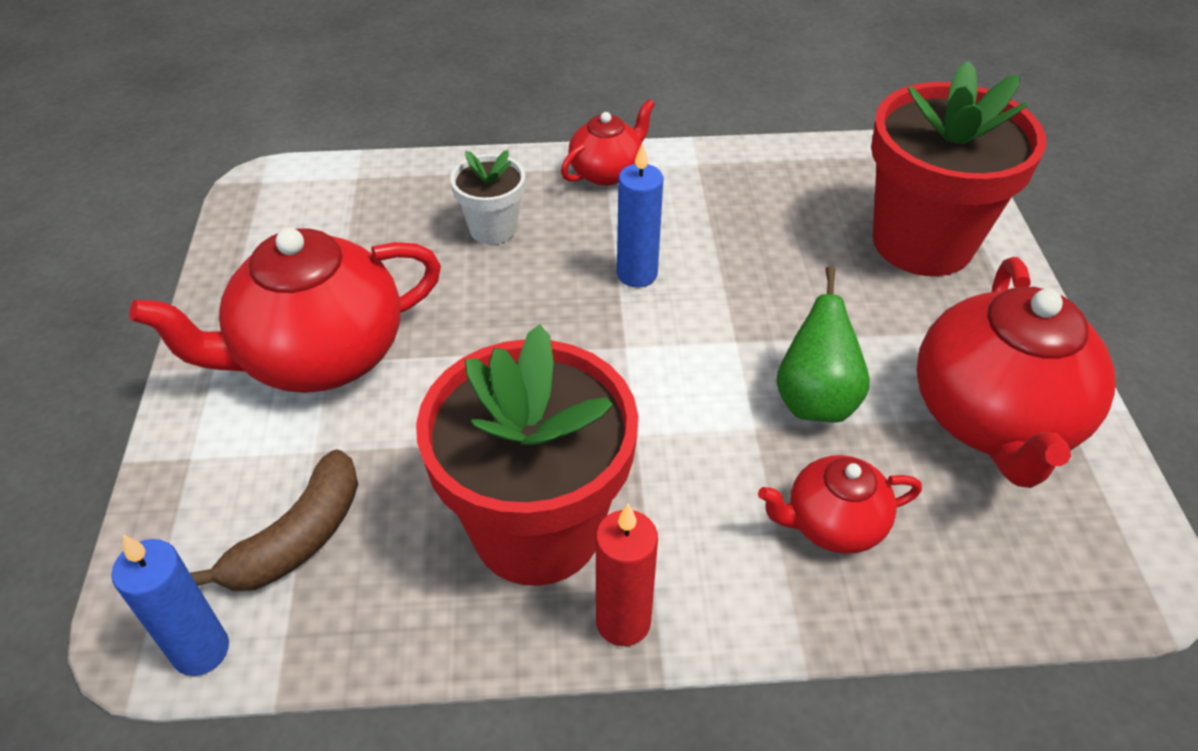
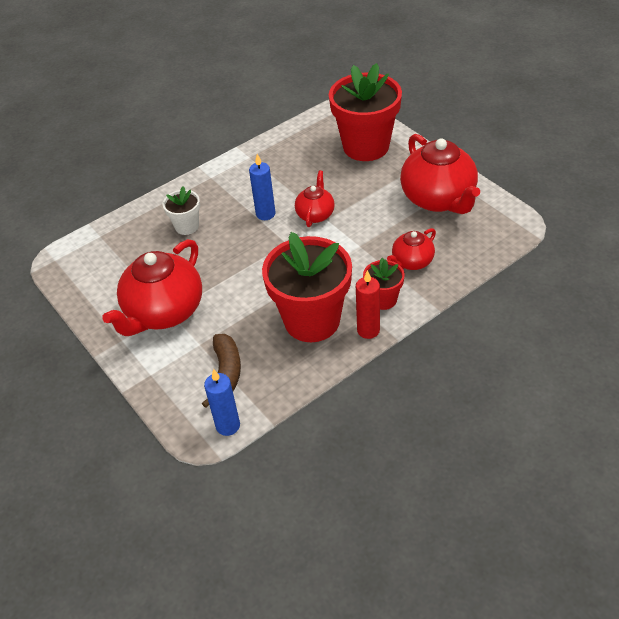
camera: 30 degrees left, 0 degrees up
red teapot [561,99,655,186] -> red teapot moved to [295,171,335,227]
green pear [776,266,870,423] -> none
none -> red flower pot [363,258,405,310]

